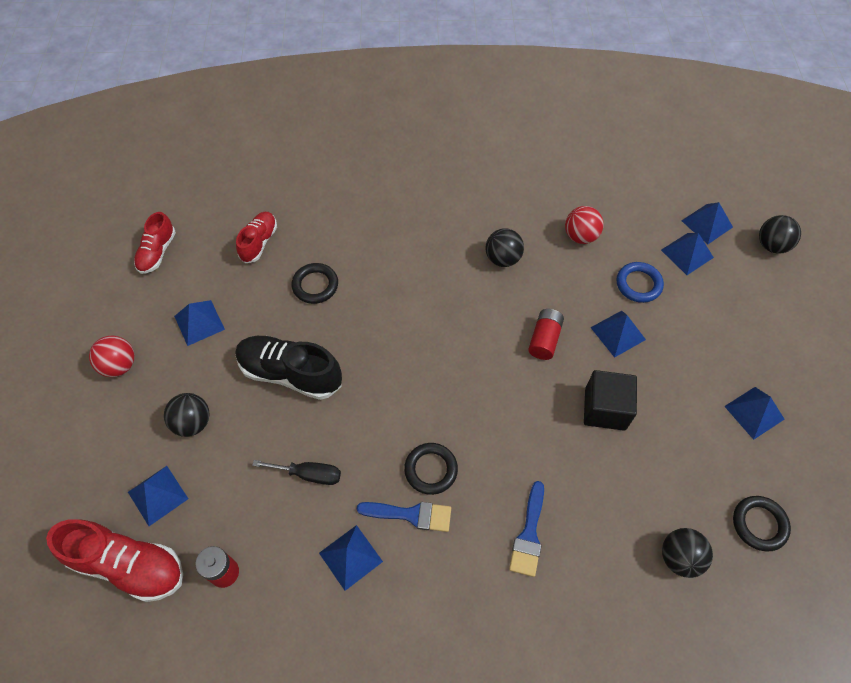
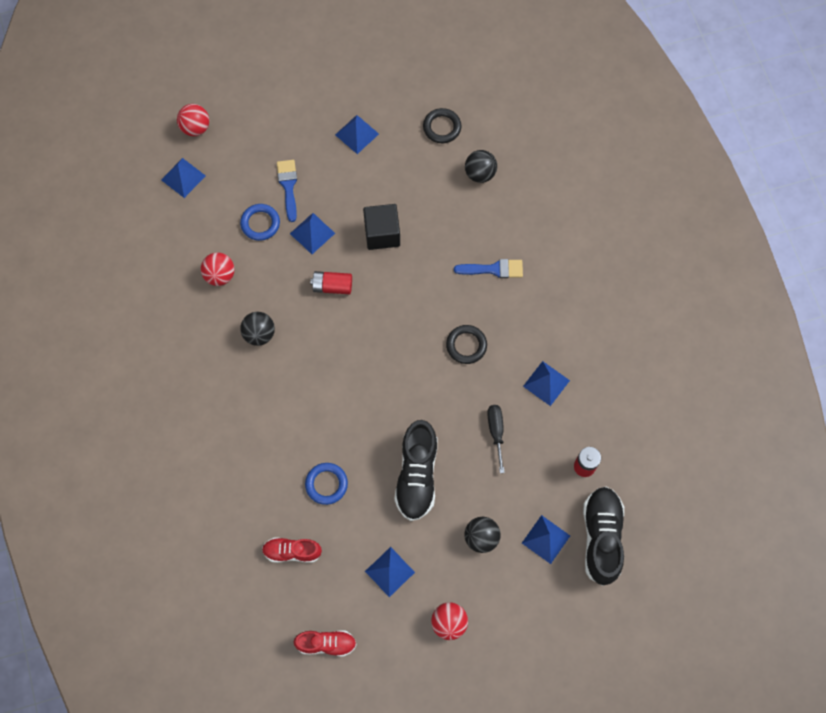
camera: 105 degrees left, 10 degrees up
red shoe [46,519,183,602] -> black shoe [583,487,624,586]
black ring [292,263,338,304] -> blue ring [305,463,348,505]
blue brush [357,502,451,532] -> blue brush moved to [277,160,297,222]
blue pyramid [661,233,714,275] -> none
black ball [759,215,801,254] -> red ball [177,104,209,136]

